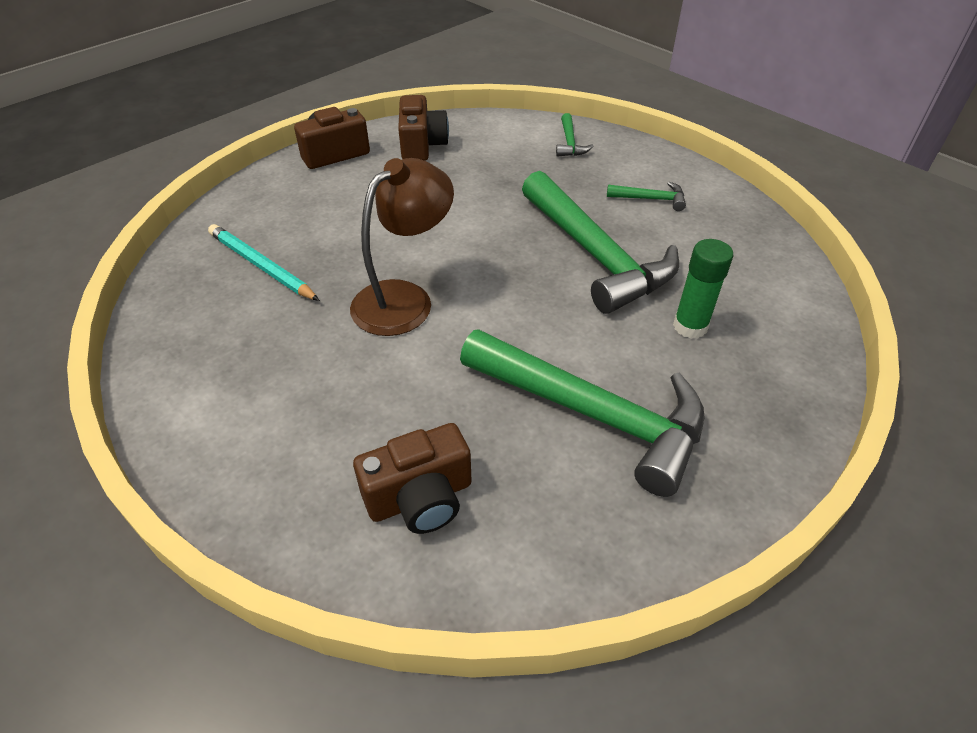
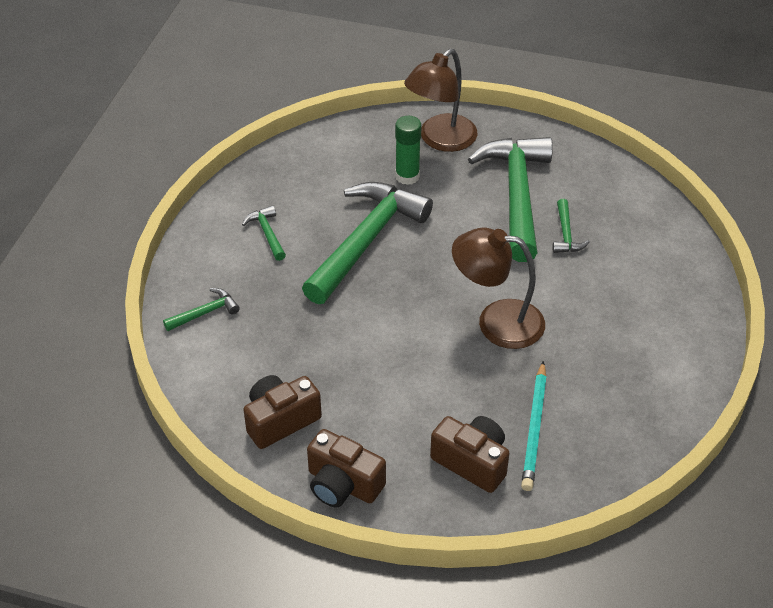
camera: 120 degrees left, 0 degrees up
brown camera [353,423,472,534] -> brown camera moved to [430,416,509,493]
none -> brown lamp [404,49,477,152]
none -> green hammer [552,199,590,253]

